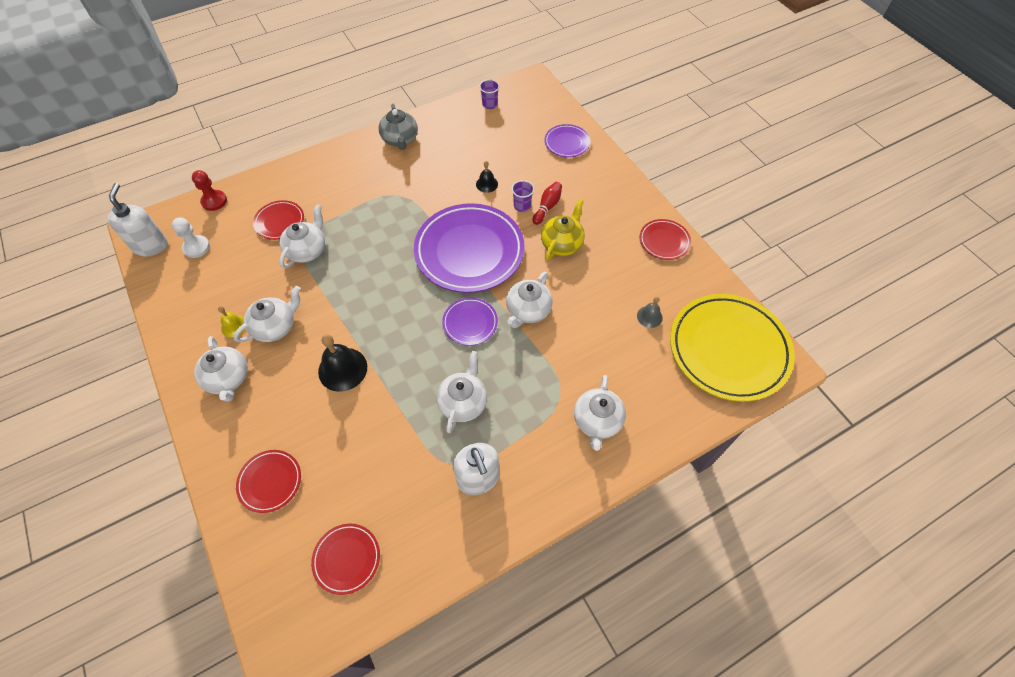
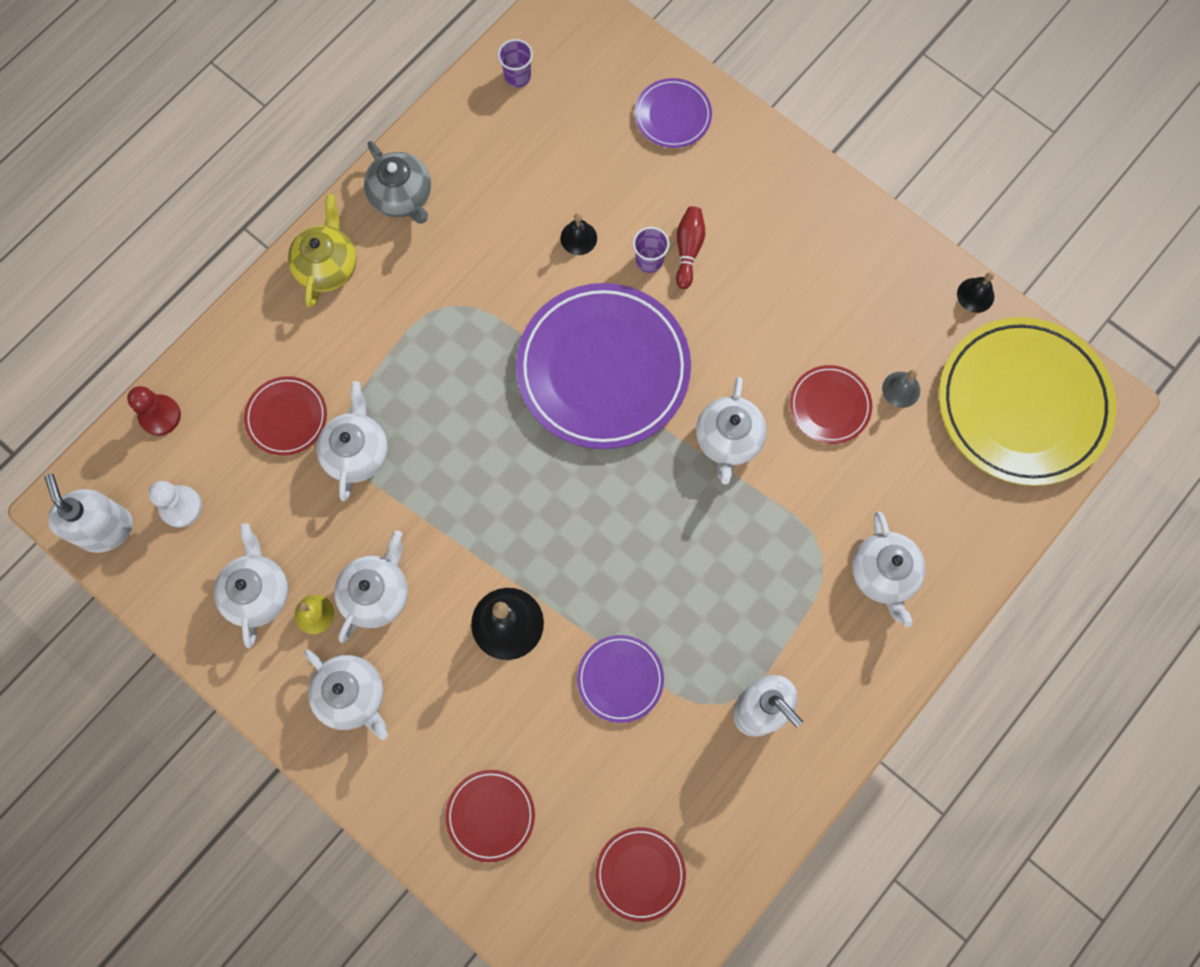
camera: 20 degrees left, 15 degrees up
white teapot [436,351,487,433] -> white teapot moved to [214,523,288,648]
purple plate [442,298,498,346] -> purple plate moved to [577,635,664,723]
yellow teapot [541,199,585,260] -> yellow teapot moved to [288,194,357,307]
red plate [639,219,691,260] -> red plate moved to [790,365,872,444]
none -> black bell [957,272,994,313]

